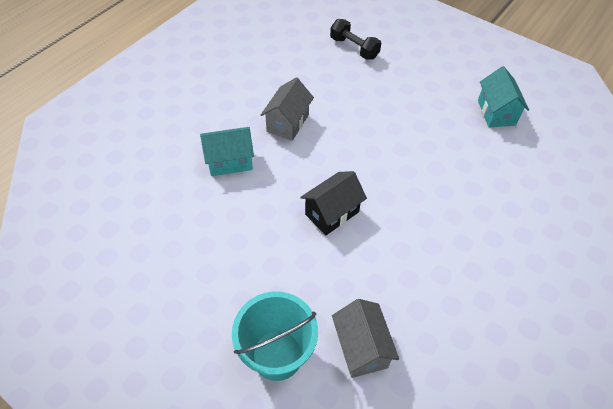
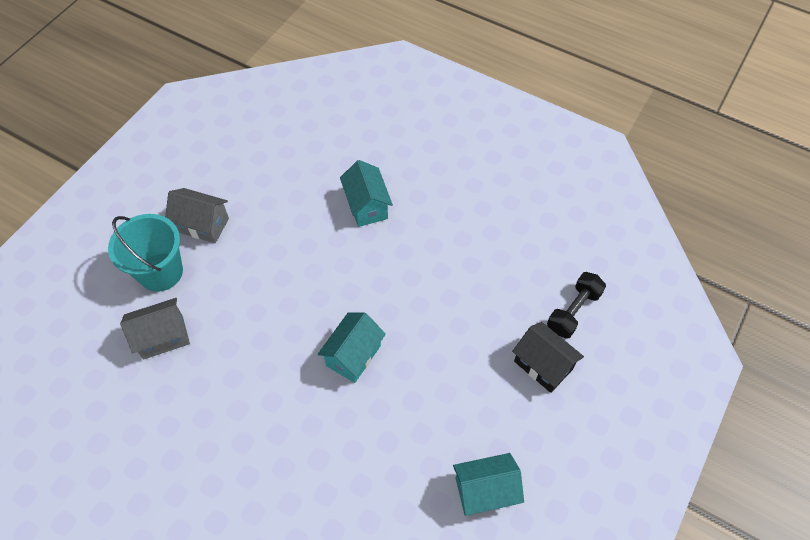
camera: 85 degrees right, 5 degrees up
grey house [261,78,314,141] -> grey house moved to [165,188,229,243]
black house [300,171,367,235] -> black house moved to [512,322,584,393]
none -> turquoise house [318,312,386,383]

